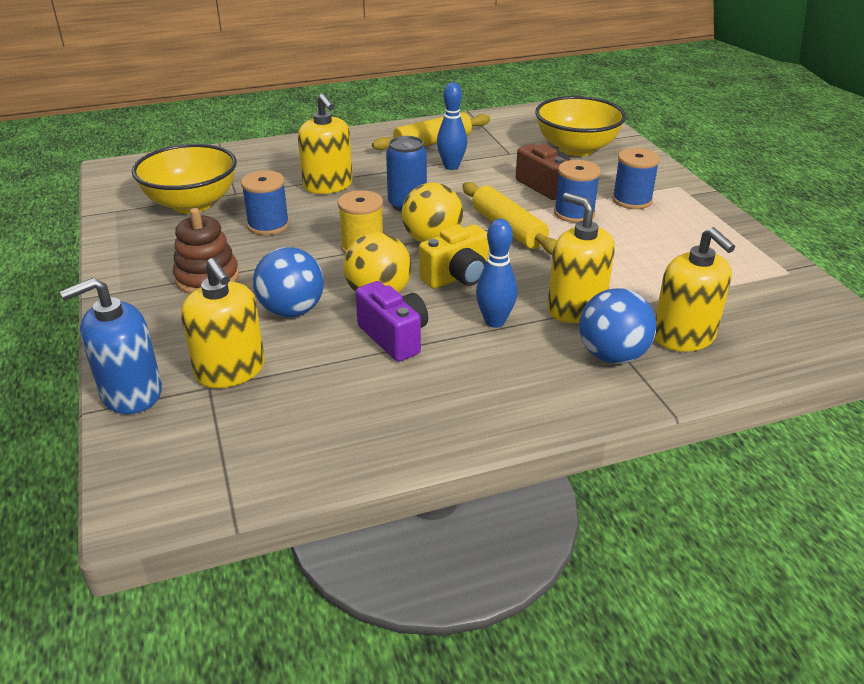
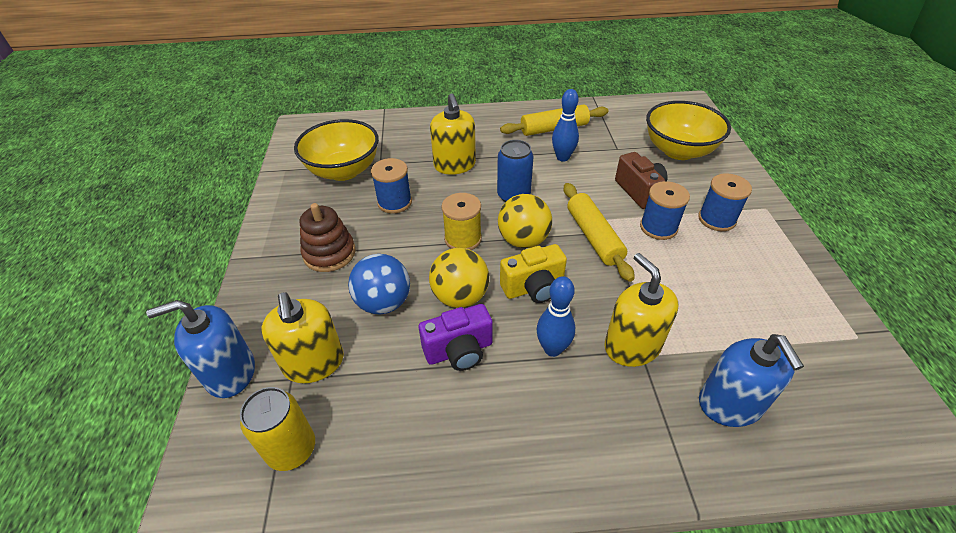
camera: 15 degrees right, 10 degrees up
purple camera [355,281,428,362] -> purple camera turned 90 degrees clockwise [419,304,493,371]
blue ball [579,288,656,364] -> none
yellow soap dispenser [655,227,735,352] -> blue soap dispenser [699,334,804,427]
none -> yellow can [240,387,315,471]

